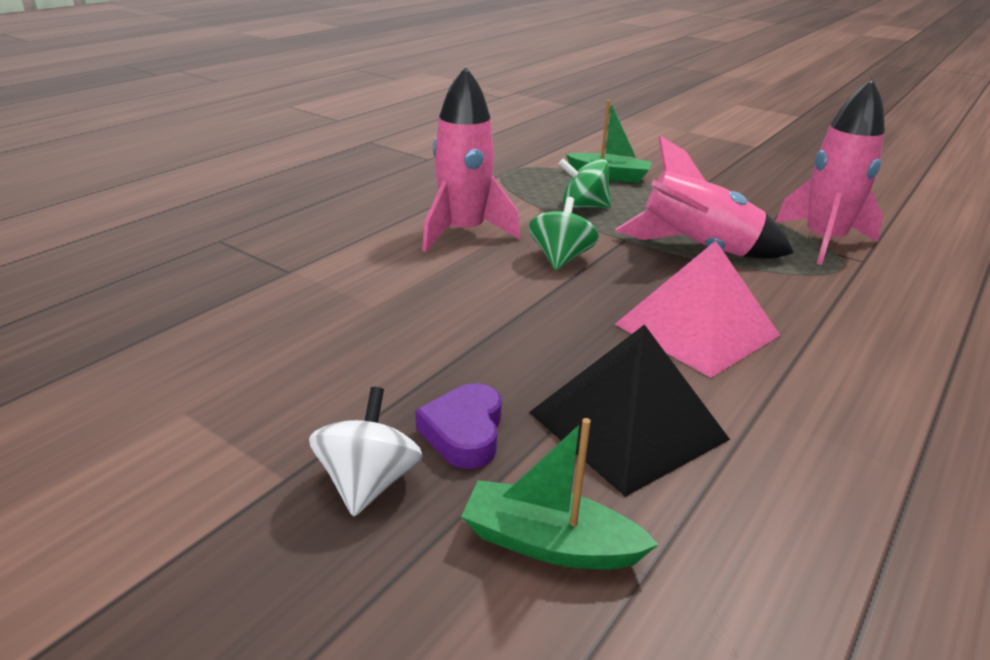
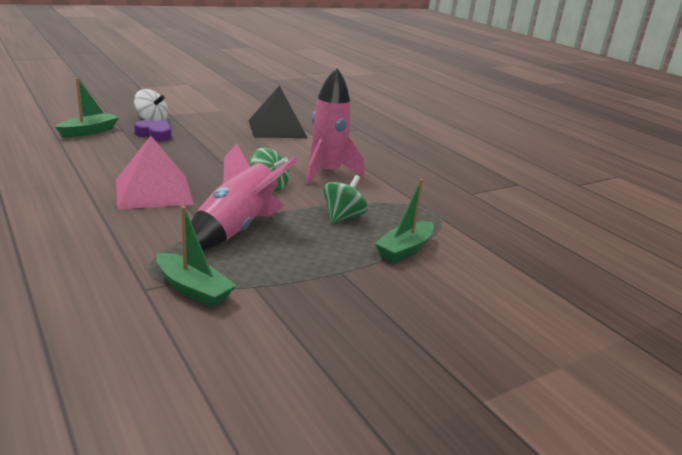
camera: 110 degrees right, 5 degrees down
black pyramid [529,324,730,497] -> black pyramid moved to [249,85,308,138]
pink rocket [776,79,885,265] -> green boat [156,206,236,307]

